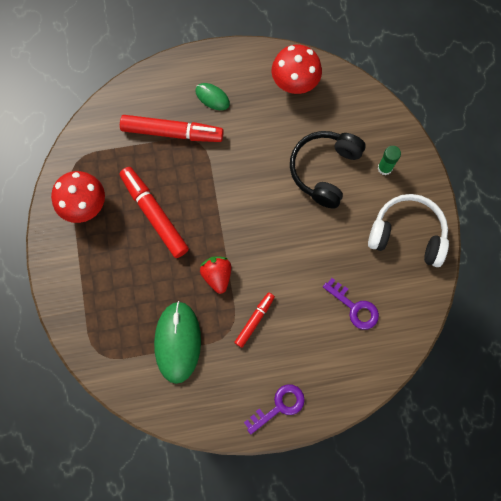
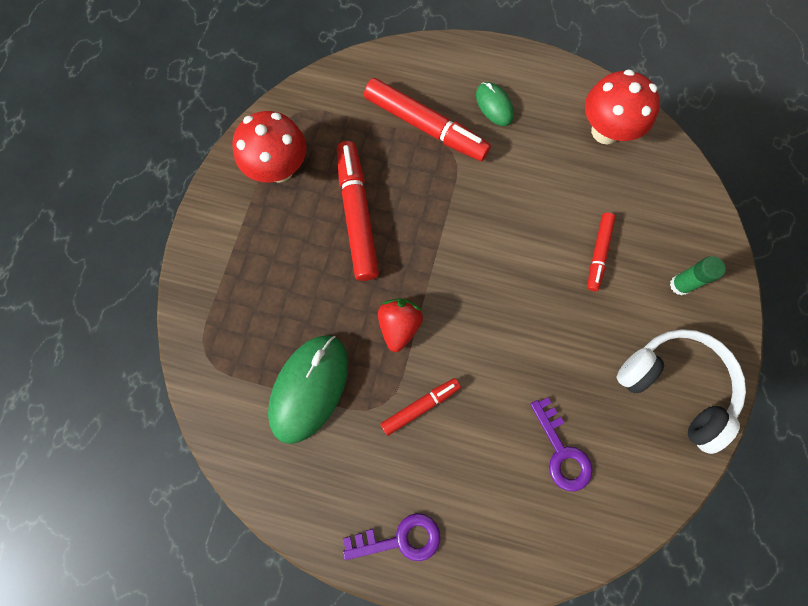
camera: 25 degrees right, 0 degrees up
black headphones [290,131,365,209] -> red marker [587,213,616,291]

